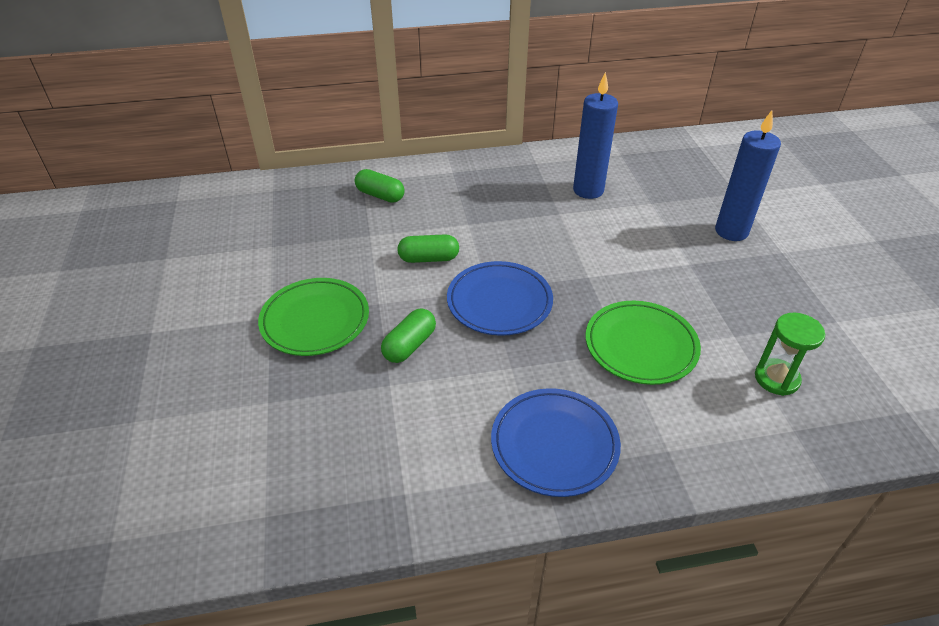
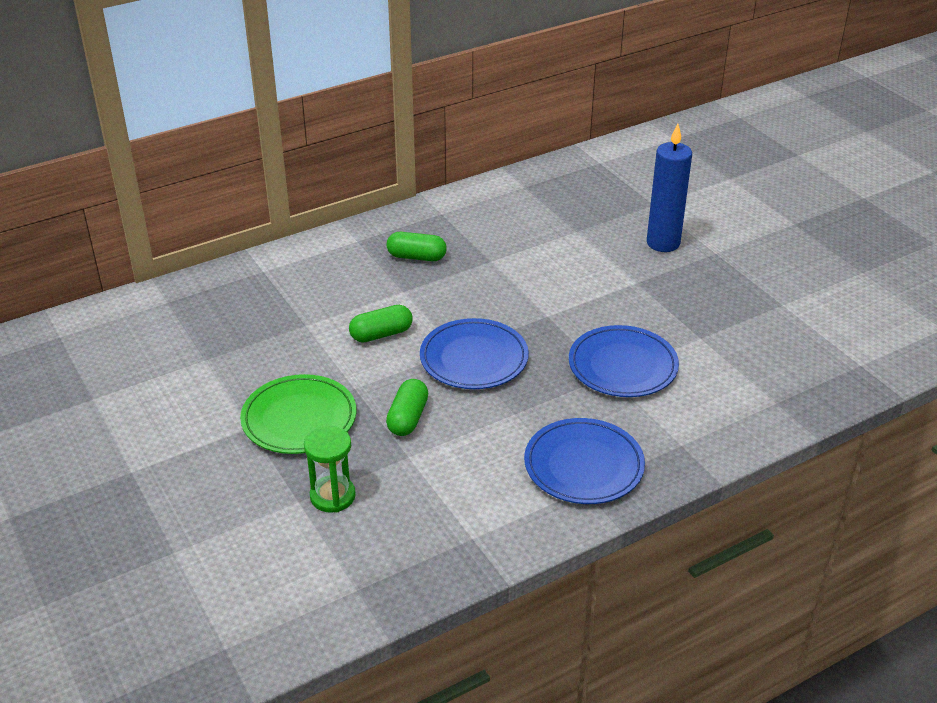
camera: 20 degrees left, 5 degrees down
green capsule [355,169,405,203] -> green capsule moved to [386,232,447,261]
blue candle [573,72,618,199] -> none
green plate [586,301,701,385] -> blue plate [569,325,679,397]
green hourglass [755,313,825,396] -> green hourglass moved to [304,426,356,513]

